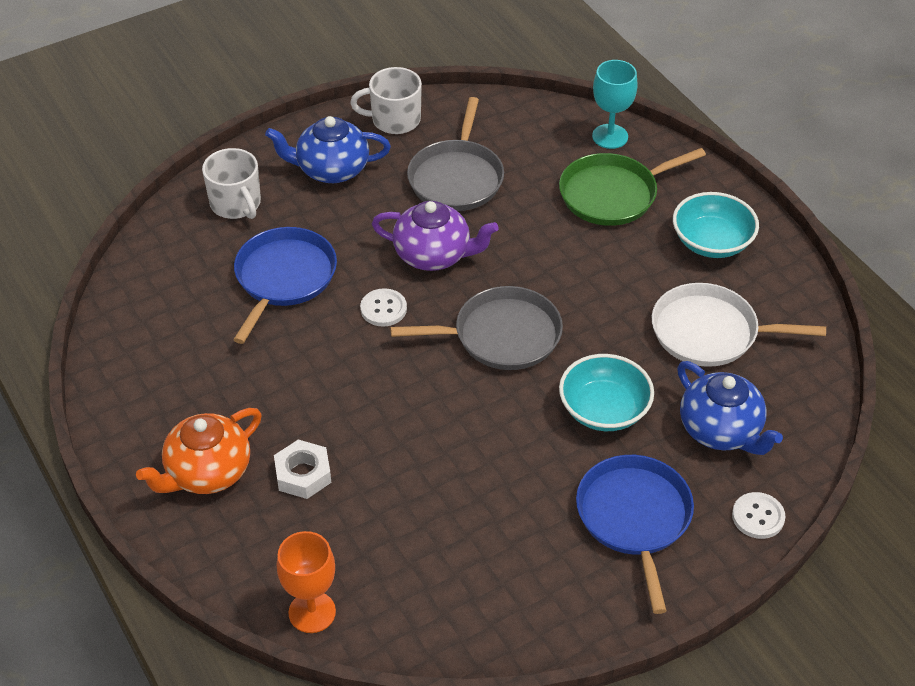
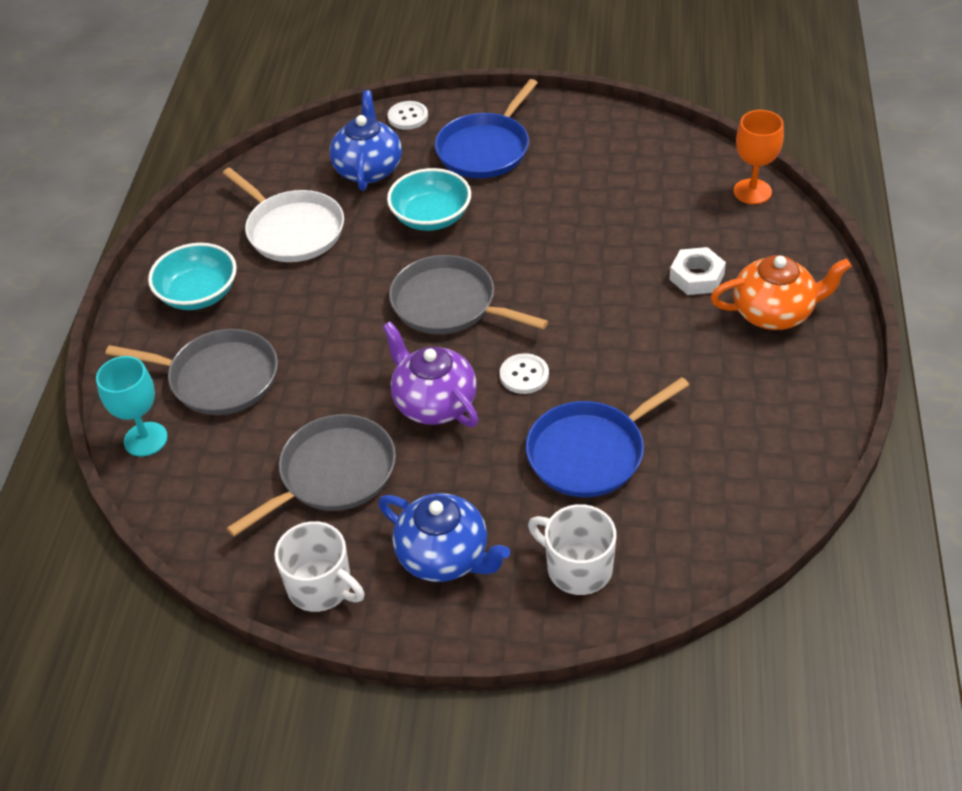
camera: 140 degrees left, 0 degrees up
white mug [202,148,261,219] -> white mug turned 60 degrees counterclockwise [528,504,616,595]
green pan [559,148,706,226] -> grey pan [105,329,278,415]

